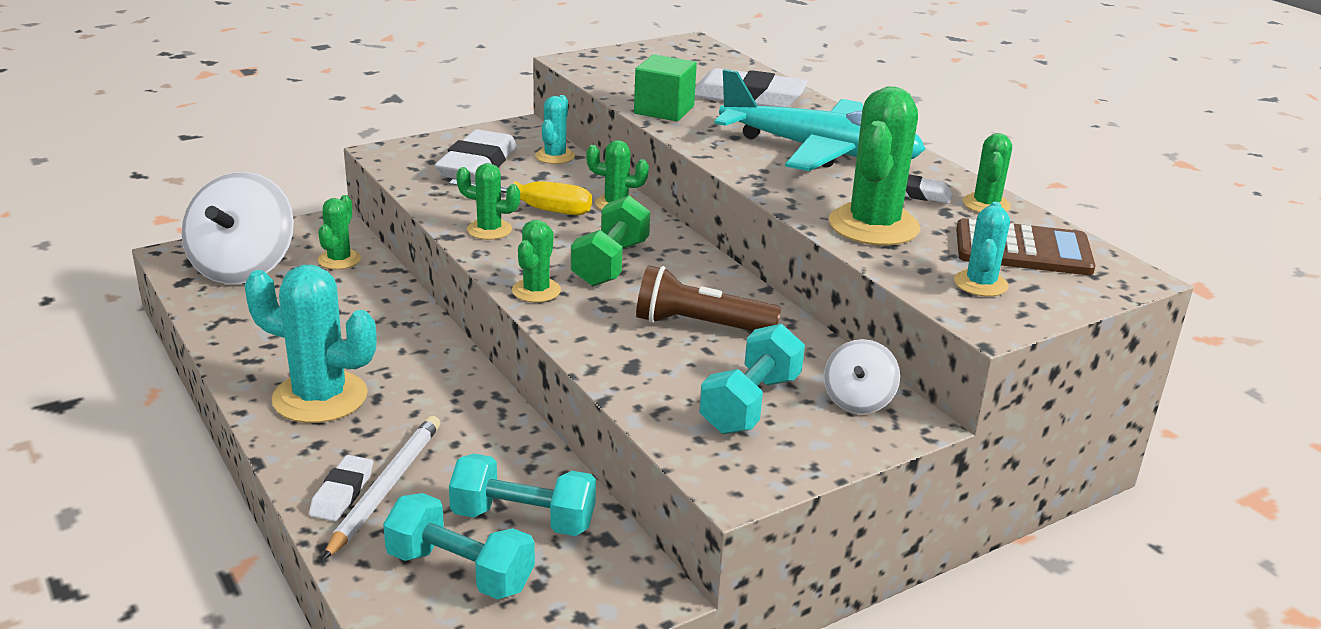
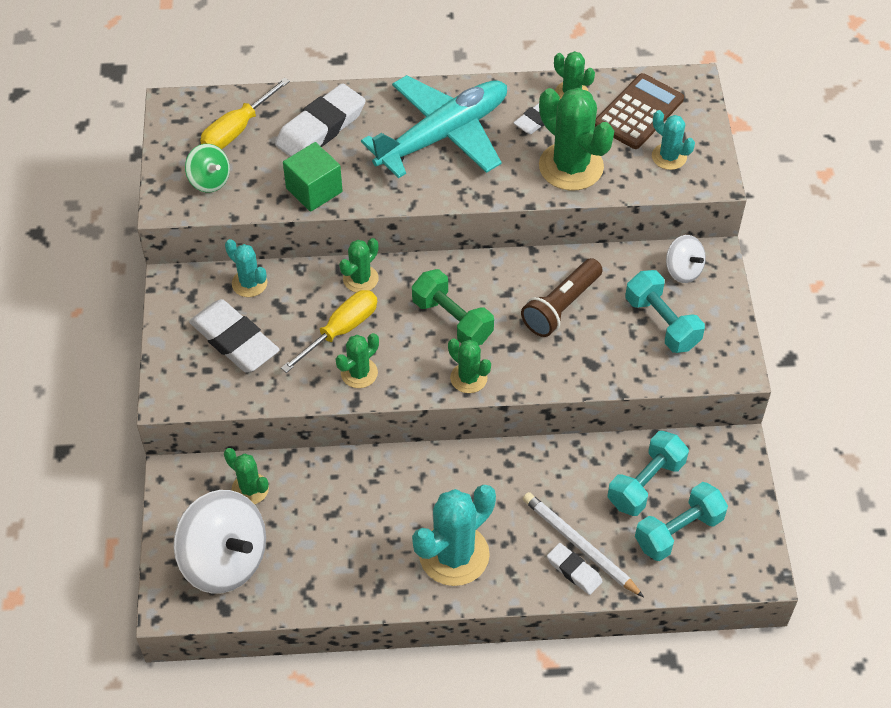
camera: 60 degrees left, 25 degrees up
none -> green spinning top [185,144,230,192]
none -> yellow screwdriver [200,77,290,150]

